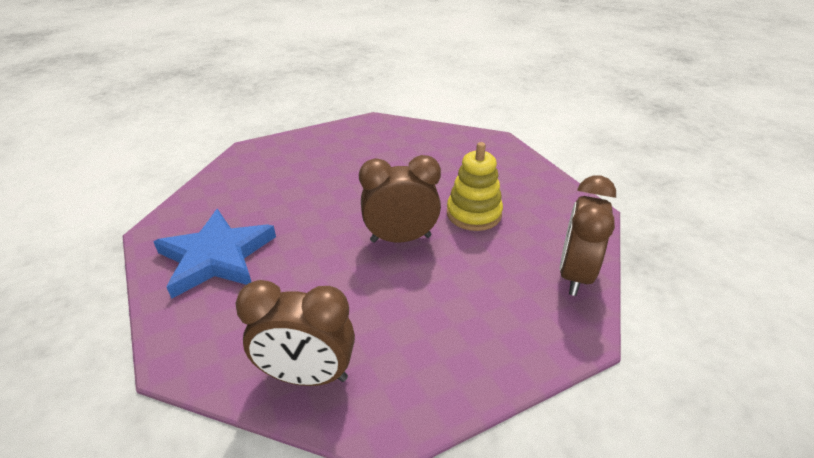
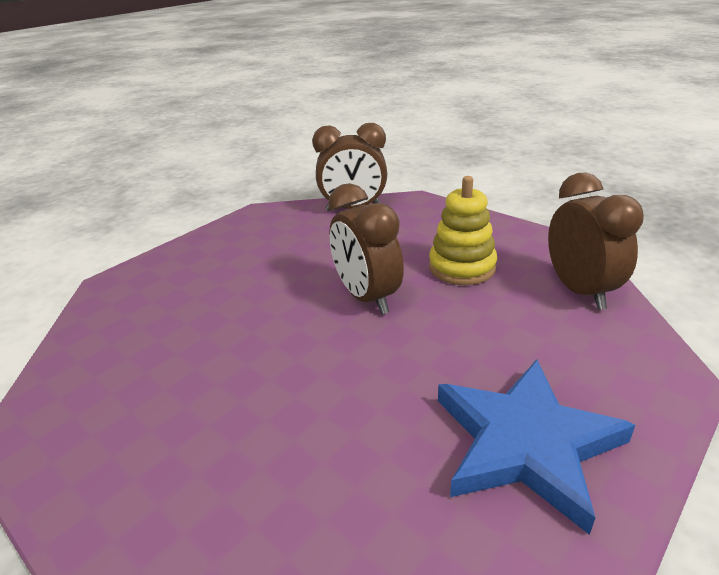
camera: 110 degrees left, 5 degrees down
yellow stacking toy [447,142,503,231] -> yellow stacking toy moved to [429,176,497,285]

